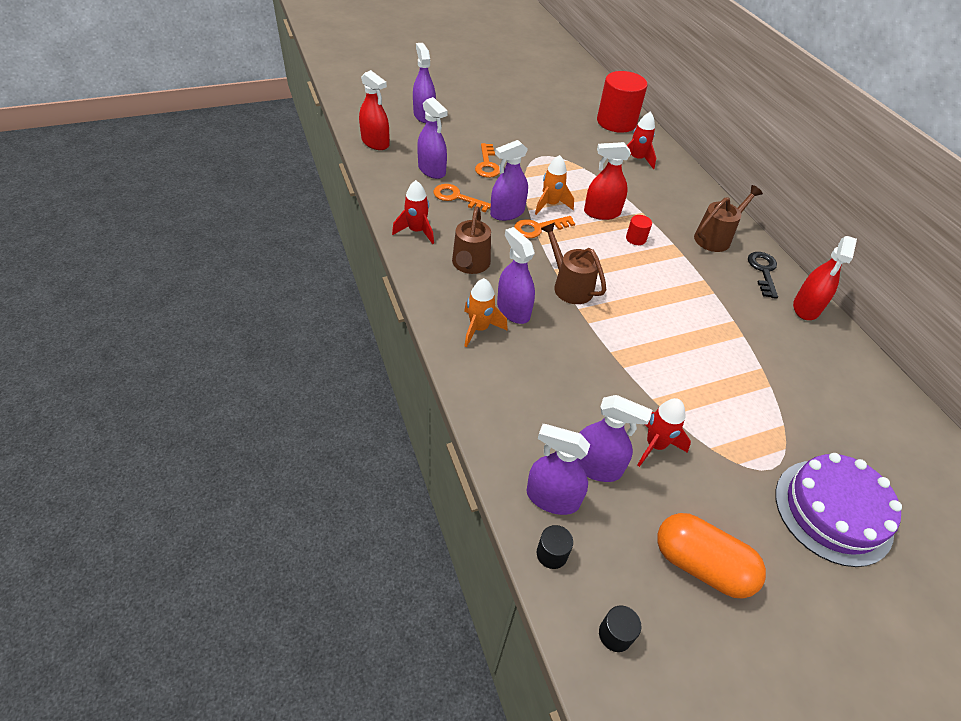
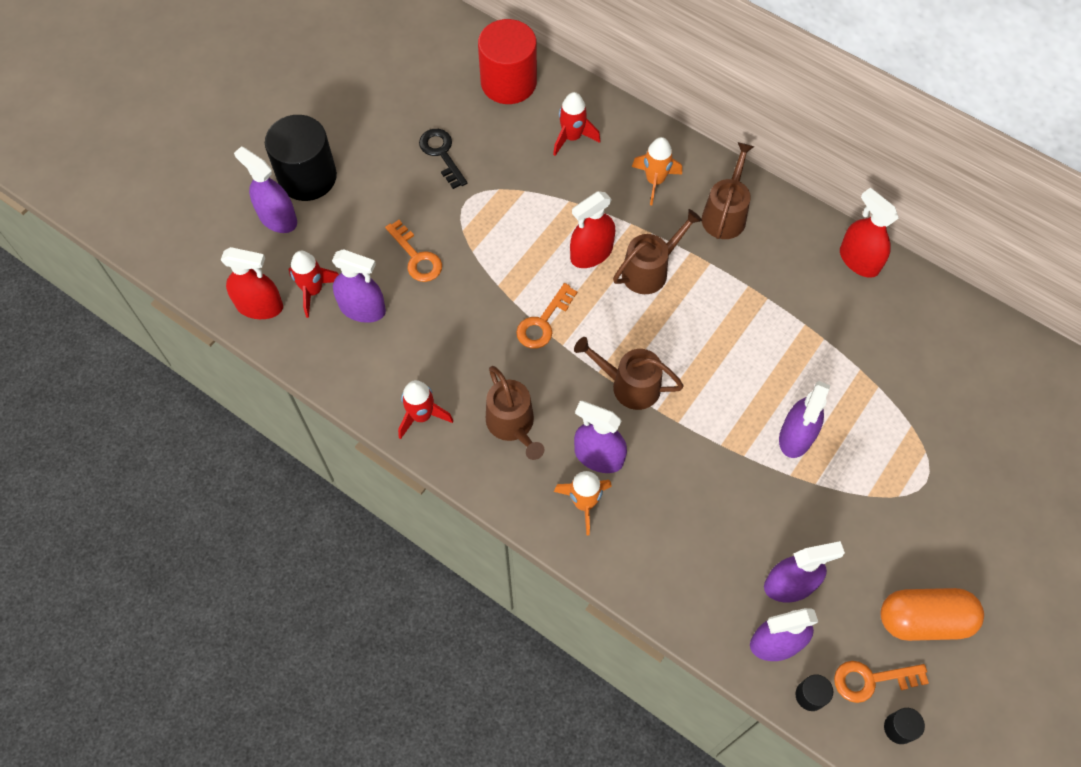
camera: 30 degrees left, 15 degrees up
orange key [433,184,491,212] -> orange key moved to [834,661,929,703]
purple spray bottle [490,140,528,221] -> purple spray bottle moved to [779,381,830,458]
orange rocket [535,155,574,215] -> orange rocket moved to [632,137,682,205]
red cylinder [626,215,652,245] -> brown watering can [613,209,702,294]
red rocket [638,398,691,467] -> red rocket moved to [288,251,339,318]
black key [748,252,778,299] -> black key moved to [419,129,467,189]
purple cake [775,453,902,567] -> none
red spray bottle [793,236,857,320] -> red spray bottle turned 150 degrees clockwise [840,188,899,278]
none -> black cylinder [265,115,337,201]

